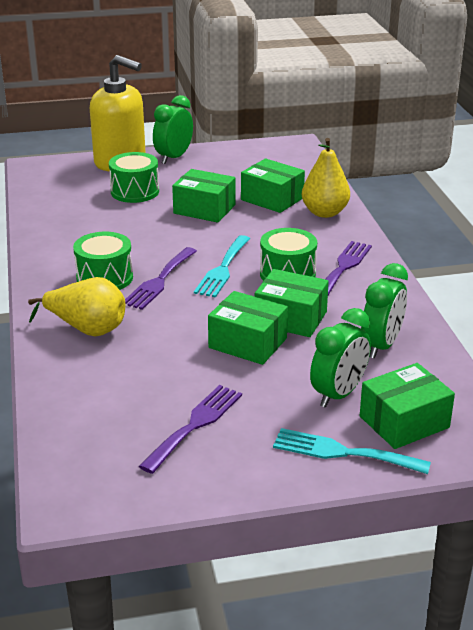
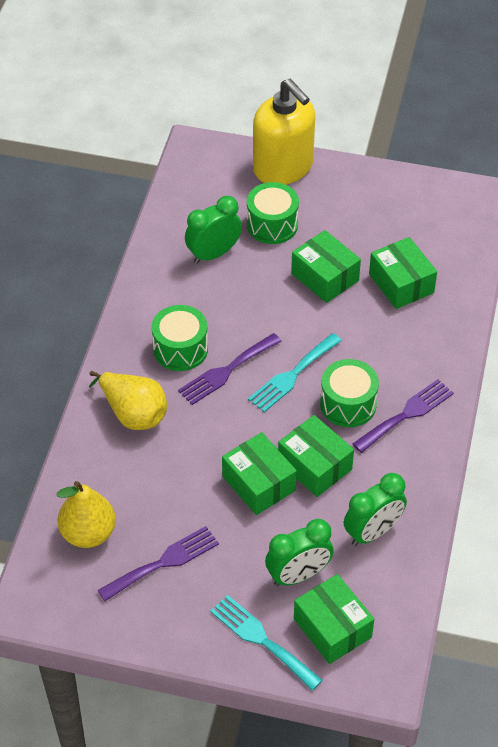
camera: 25 degrees right, 20 degrees up
green clock [153,95,193,164] -> green clock moved to [185,196,242,264]
yellow pear [302,138,350,218] -> yellow pear moved to [57,481,116,548]
green box [360,363,455,449] -> green box turned 60 degrees clockwise [294,574,374,664]

